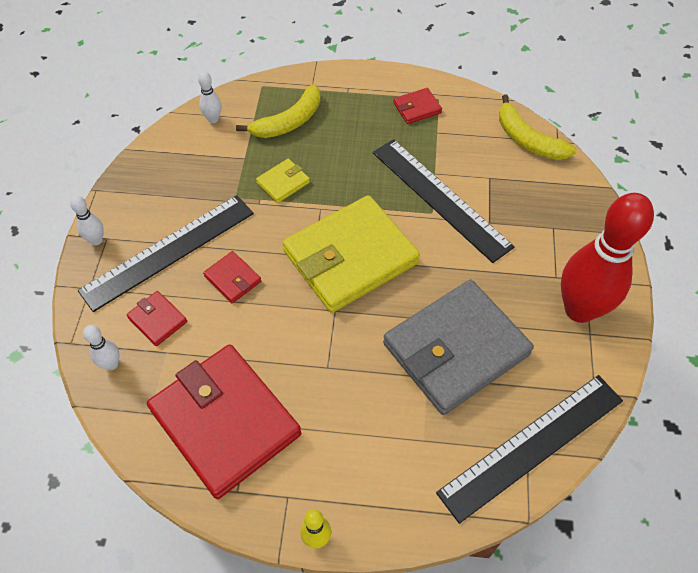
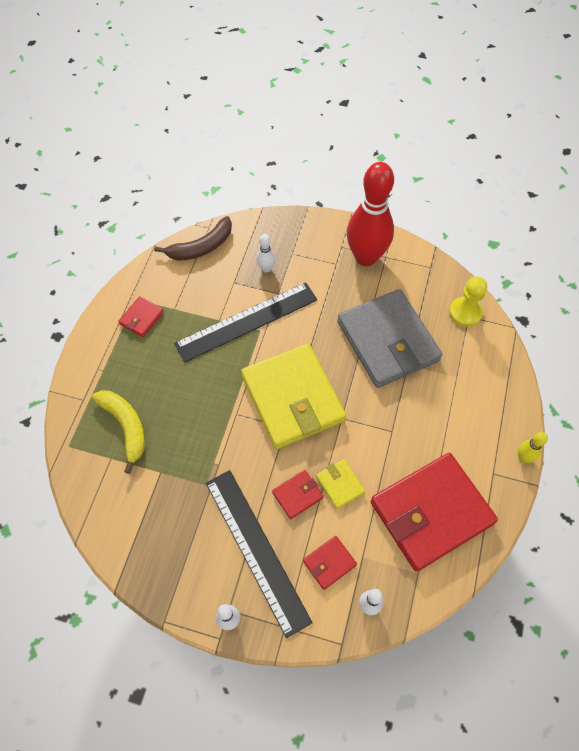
camera: 80 degrees left, 5 degrees up
white bowling pin [198,71,221,123] -> white bowling pin moved to [256,234,275,273]
yellow wallet [256,159,310,203] -> yellow wallet moved to [316,459,365,509]
red wallet [393,88,442,124] -> red wallet turned 45 degrees clockwise [118,296,164,337]
black ruler [436,375,623,524] -> yellow pawn [449,276,487,327]
yellow banana [499,94,577,160] -> brown banana [154,216,232,261]

